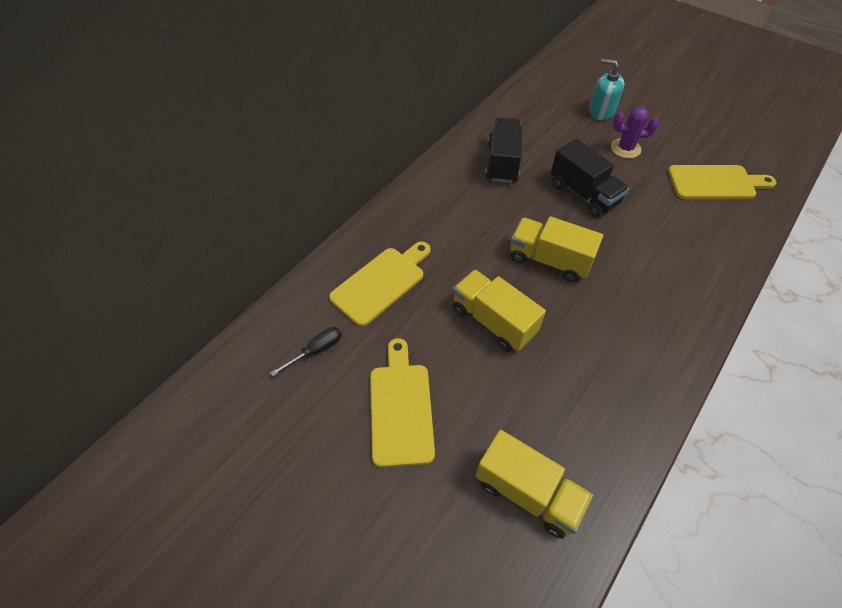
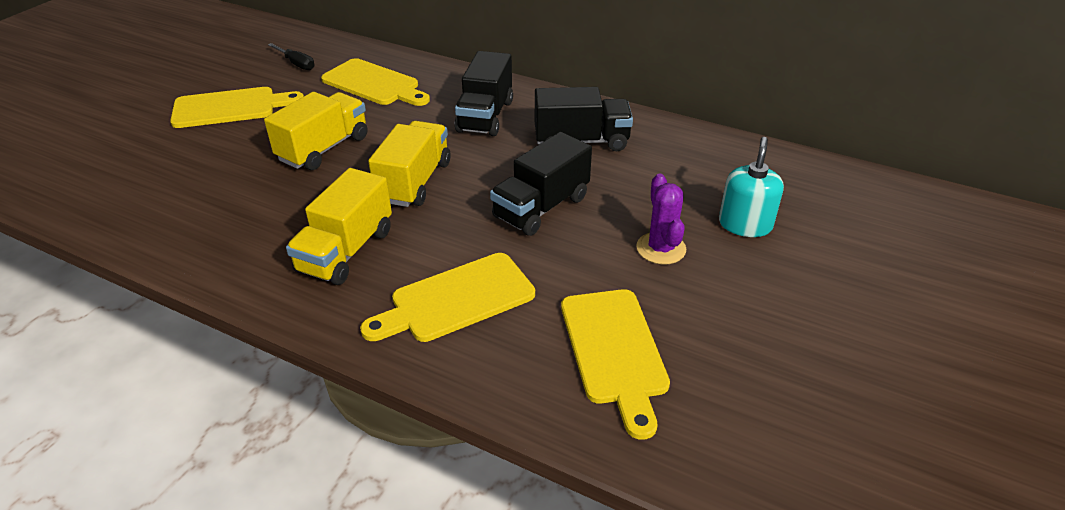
camera: 80 degrees right, 15 degrees down
yellow truck [476,430,594,539] -> yellow truck moved to [286,168,392,285]
none -> yellow cutting board [360,253,535,342]
none -> black truck [455,51,513,136]

